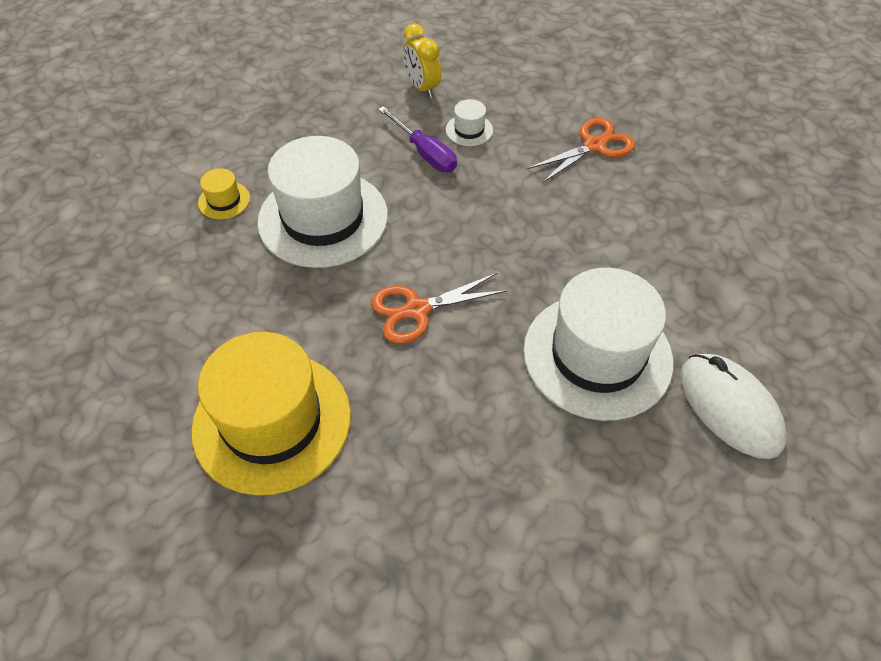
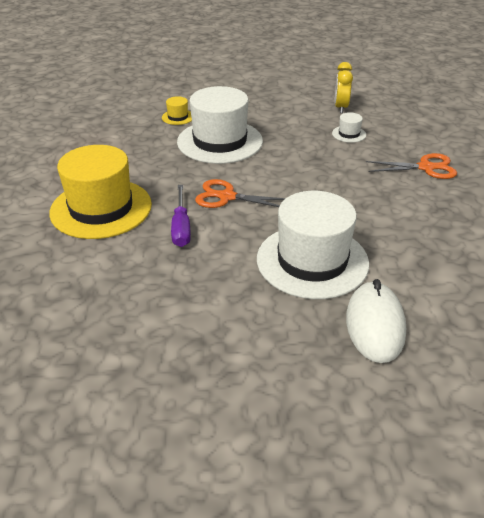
camera: 35 degrees right, 15 degrees down
purple screwdriver [378,106,457,172] -> purple screwdriver moved to [171,185,191,247]

